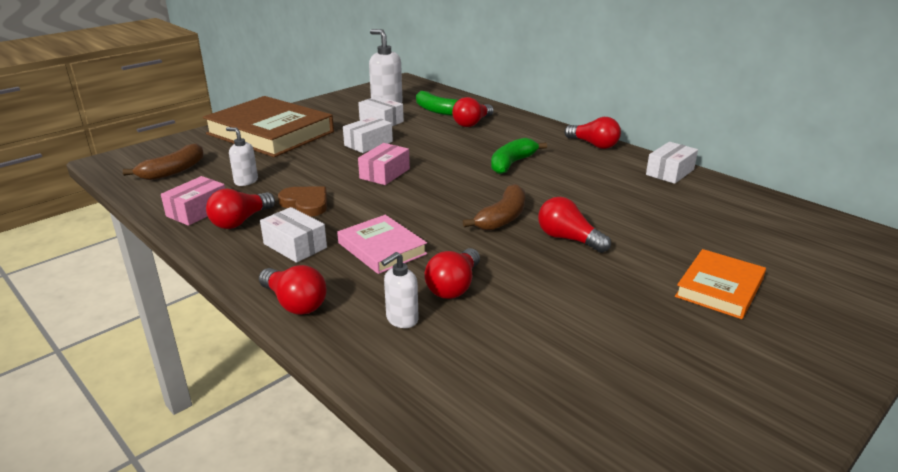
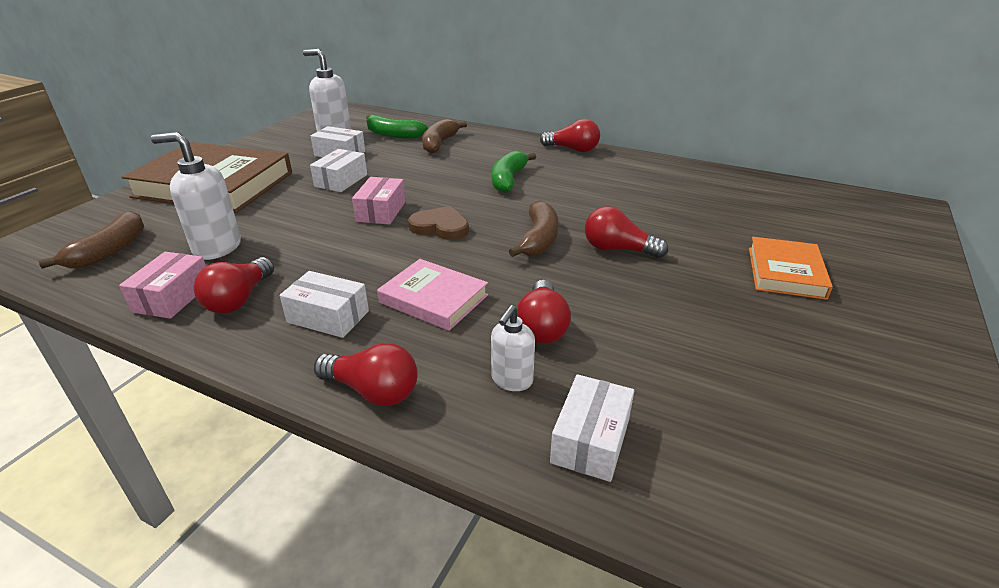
camera: 20 degrees left, 5 degrees up
white soap dispenser [226,127,258,186] -> white soap dispenser [151,132,241,260], size x1.69
brown heart [278,186,327,217] -> brown heart moved to [408,206,469,240]
red light bulb [452,97,494,127] -> brown banana [422,118,467,153]
white box [646,142,698,184] -> white box moved to [550,374,634,482]

